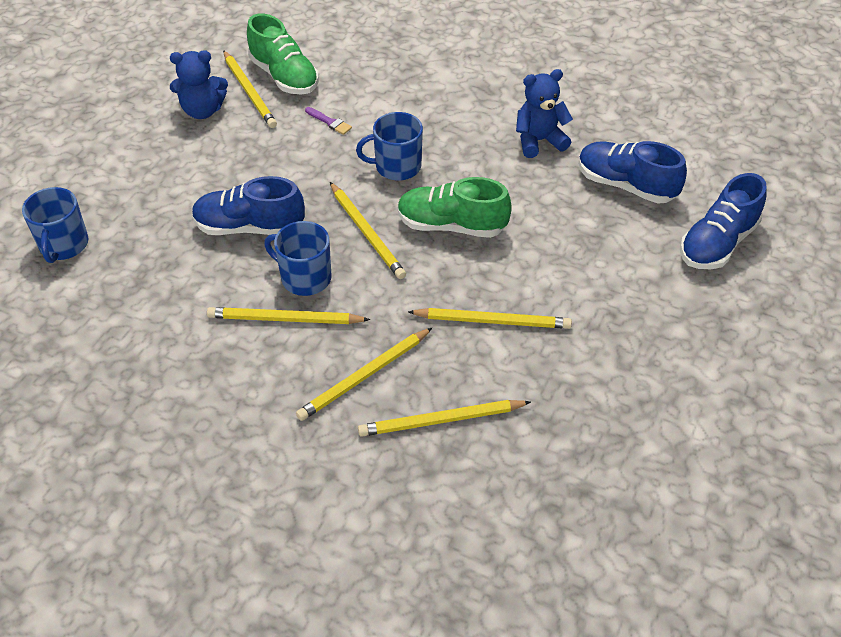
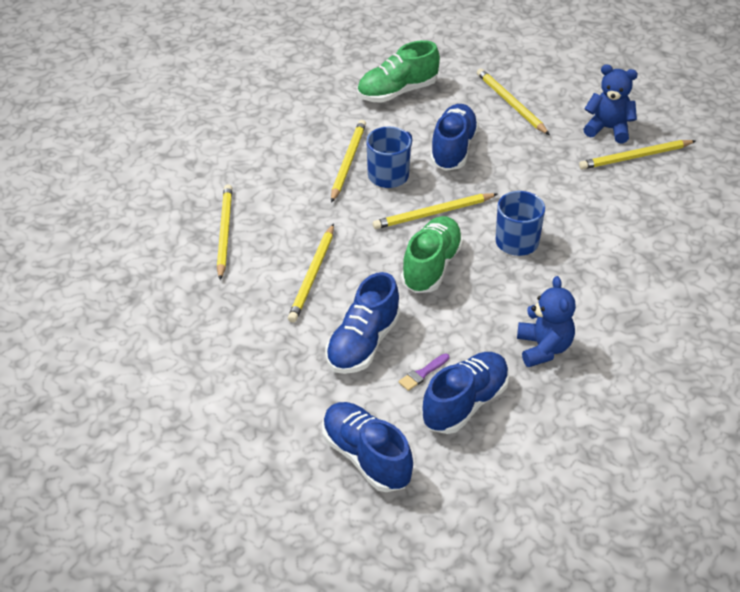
camera: 100 degrees right, 5 degrees down
blue mug [22,187,88,263] -> none
blue teddy bear [170,50,228,119] -> blue teddy bear turned 105 degrees clockwise [583,64,638,143]
green shoe [247,13,319,95] -> green shoe moved to [357,40,440,103]
yellow pencil [296,328,432,421] -> yellow pencil moved to [477,68,550,135]
purple brush [305,107,352,135] -> purple brush moved to [398,354,449,391]
none -> blue shoe [325,272,400,374]

